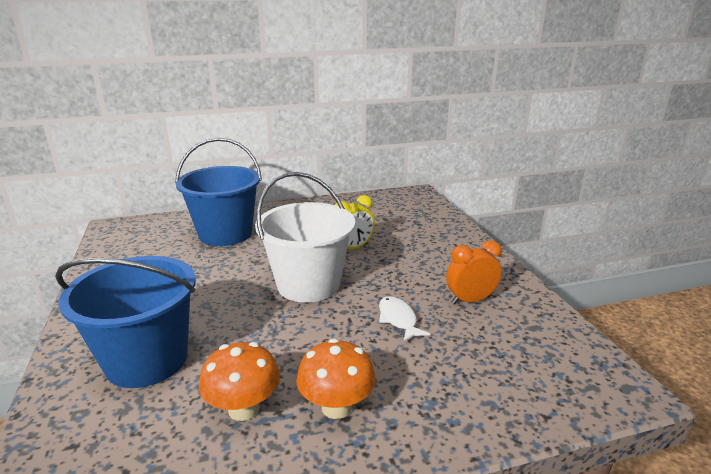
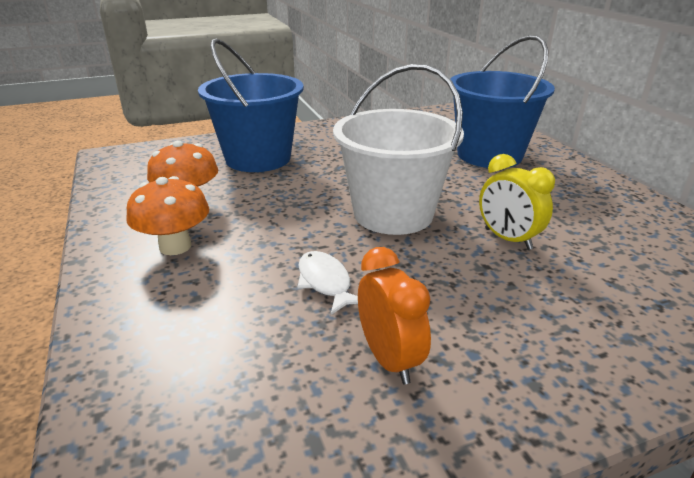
camera: 85 degrees right, 5 degrees up
white fish [379,296,430,342] -> white fish turned 90 degrees counterclockwise [298,251,358,315]

